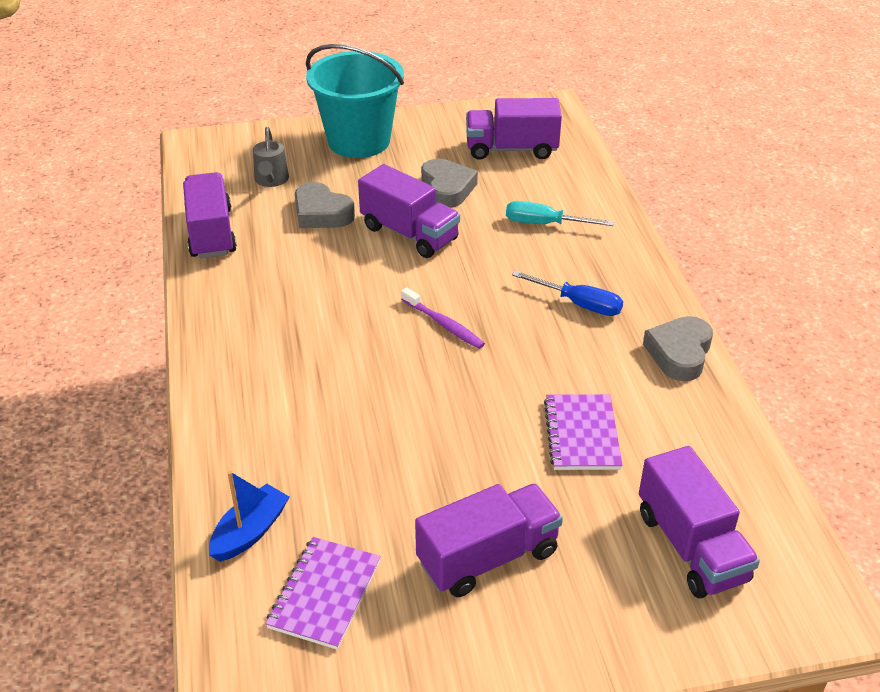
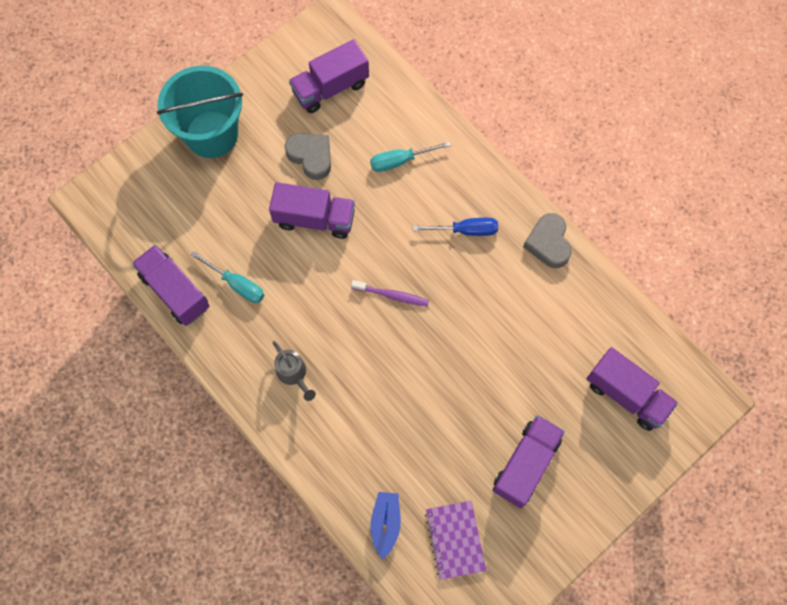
camera: 30 degrees left, 30 degrees up
grey watering can [253,127,289,187] -> grey watering can moved to [273,341,316,401]
grey heart [295,182,355,228] -> none
purple notebook [544,394,623,470] -> none
none -> turquoise screwdriver [191,251,264,303]

